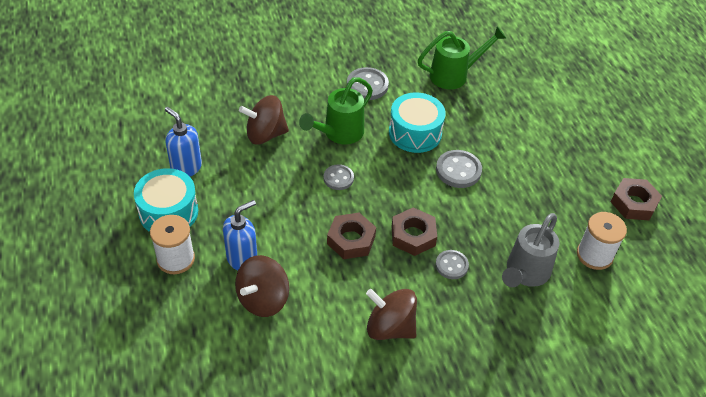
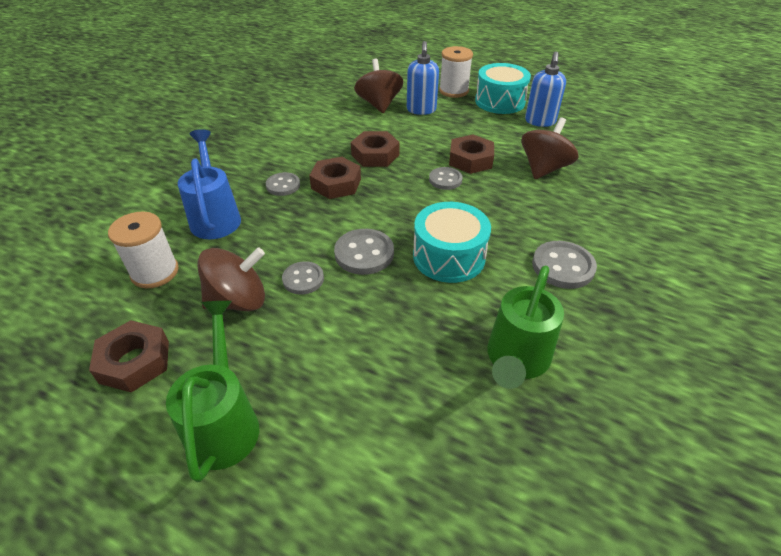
camera: 135 degrees right, 5 degrees down
blue soap dispenser [165,107,202,177] -> blue soap dispenser turned 105 degrees clockwise [525,51,566,127]
green watering can [299,77,373,144] -> green watering can moved to [166,301,259,482]
brown spinning top [366,289,417,340] -> brown spinning top moved to [197,247,265,311]
grey watering can [502,213,559,287] -> blue watering can [178,129,241,239]
none -> grey button [282,261,324,295]
none -> brown nut [449,135,494,174]

